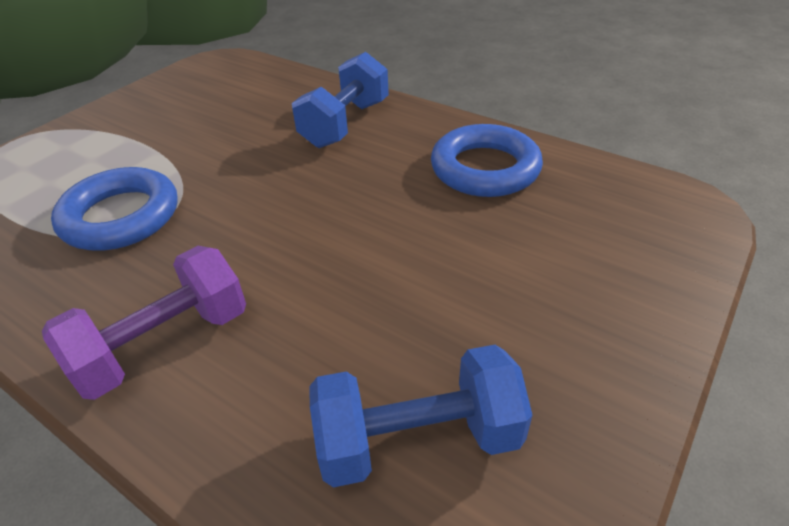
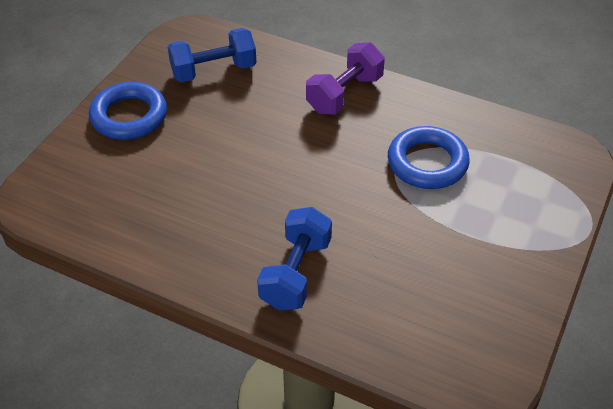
camera: 170 degrees right, 5 degrees up
blue ring [431,124,543,197] -> blue ring moved to [89,82,167,140]

